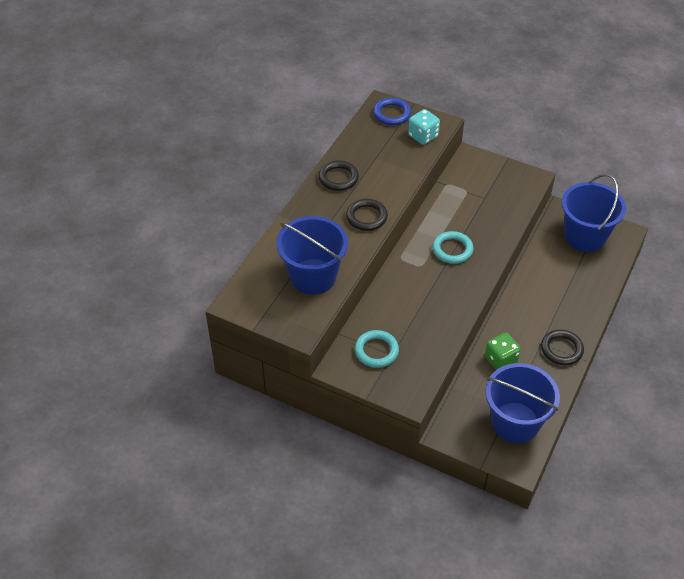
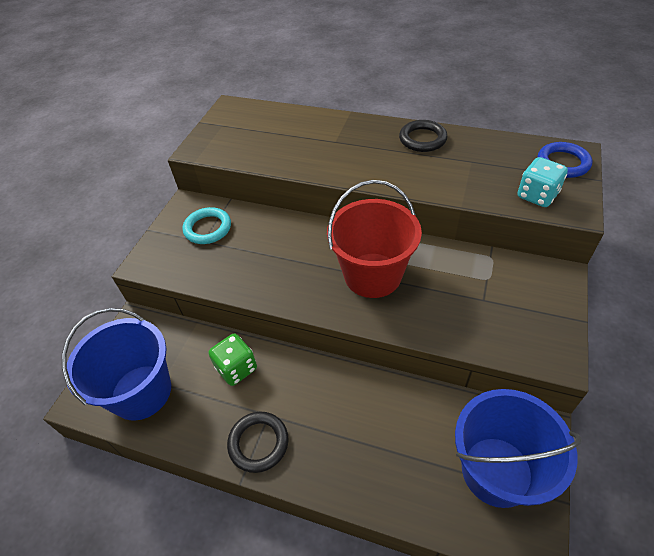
camera: 85 degrees right, 0 degrees up
blue bucket [276,216,348,295] -> none
black ring [346,199,388,231] -> none
turquoise ring [432,231,474,264] -> red bucket [327,180,422,298]

